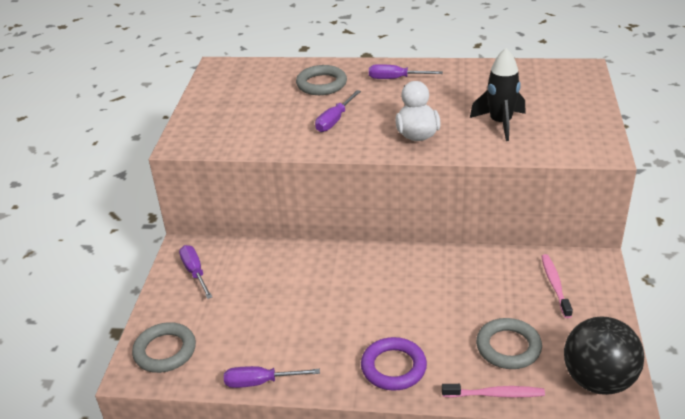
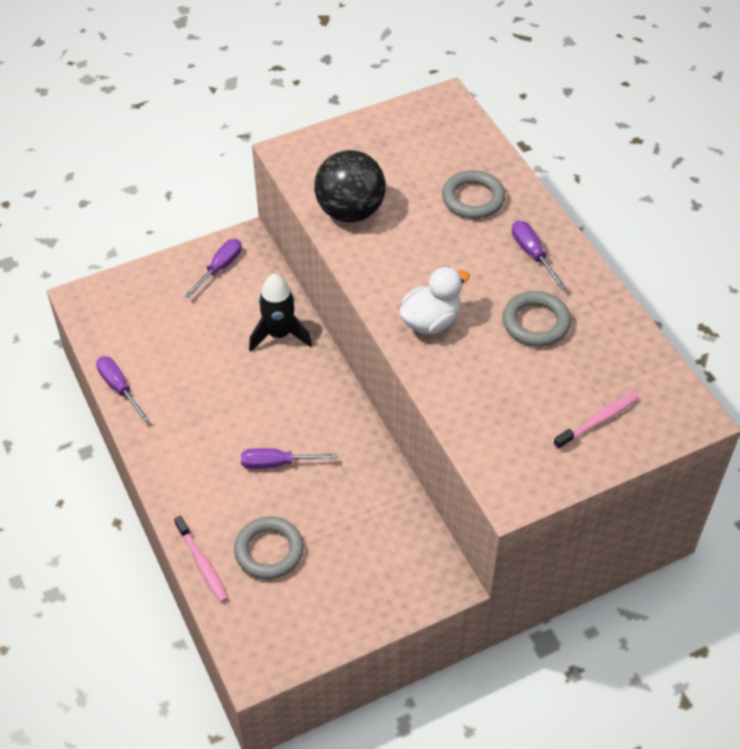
camera: 55 degrees right, 15 degrees up
grey ring [132,322,196,373] -> grey ring moved to [503,291,571,347]
purple screwdriver [315,90,361,132] -> purple screwdriver moved to [241,448,337,469]
purple ring [361,337,427,391] -> none
black rocket [470,48,526,141] -> black rocket moved to [249,274,312,352]
pink toothbrush [541,254,573,318] -> pink toothbrush moved to [553,392,639,450]
black ball [564,317,644,395] -> black ball moved to [314,150,386,222]

